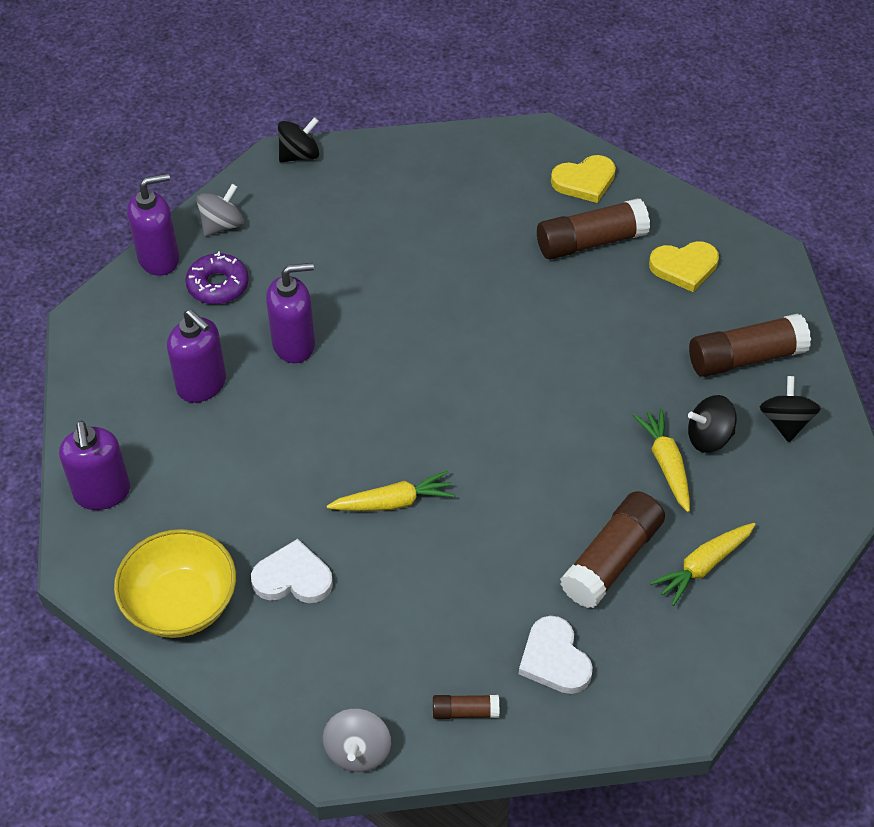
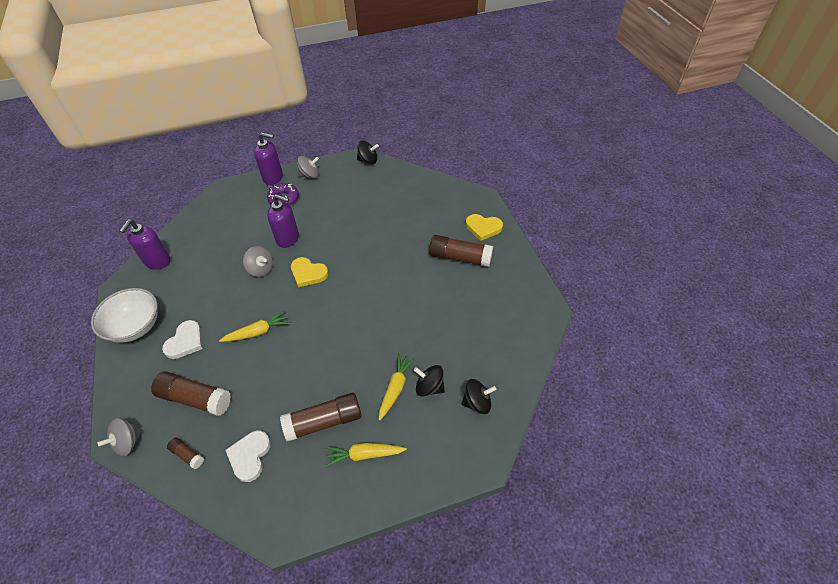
camera: 35 degrees right, 0 degrees up
yellow bowl [114,529,236,638] -> white bowl [91,288,158,343]
purple soap dispenser [167,309,226,403] -> none
white heart [251,539,333,603] -> white heart turned 75 degrees clockwise [162,320,203,359]
yellow carrot [327,471,455,511] -> yellow carrot turned 45 degrees counterclockwise [219,310,290,342]
yellow heart [649,241,719,292] -> yellow heart moved to [291,257,328,287]
brown glue stick [689,314,811,377] -> brown glue stick moved to [151,371,231,416]
black spinning top [760,376,821,442] -> black spinning top turned 45 degrees clockwise [462,379,496,414]
none -> grey spinning top [243,246,273,277]

